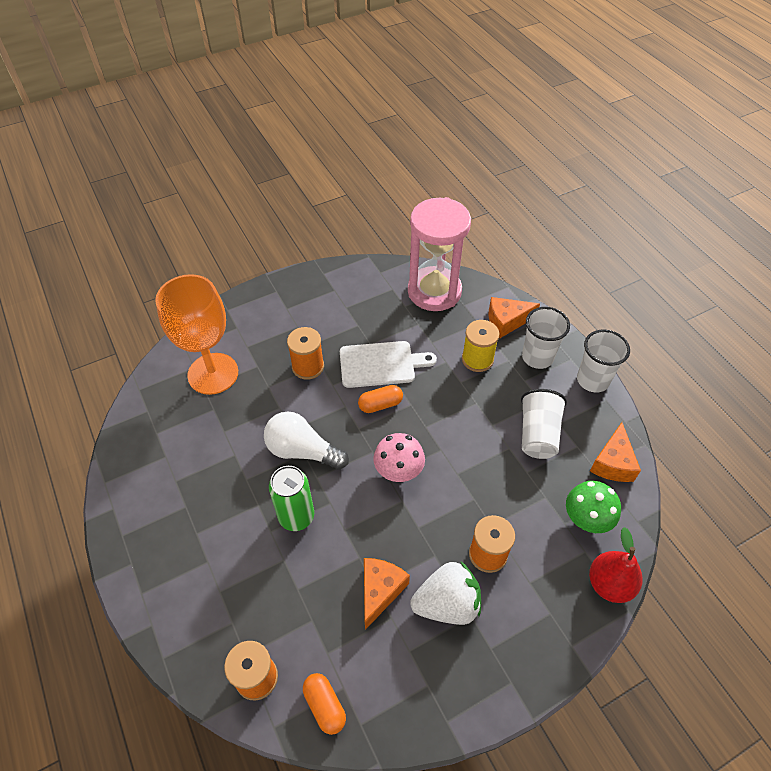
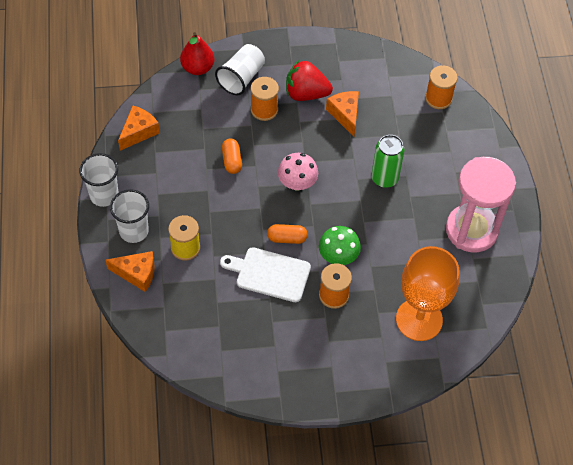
camera: 160 degrees left, 5 degrees up
white light bulb [264,411,349,470] -> none
orange capsule [303,673,346,735] -> orange capsule moved to [222,139,242,174]
orange cheese [364,558,410,630] -> orange cheese turned 120 degrees clockwise [326,91,359,137]
pink hourglass [408,197,471,311] -> pink hourglass moved to [446,157,516,252]
white strawberry [410,562,481,625] -> red strawberry [286,60,333,101]
white cup [521,389,567,459] -> white cup moved to [215,44,265,95]
green mushroom [566,481,621,533] -> green mushroom moved to [319,226,361,265]

